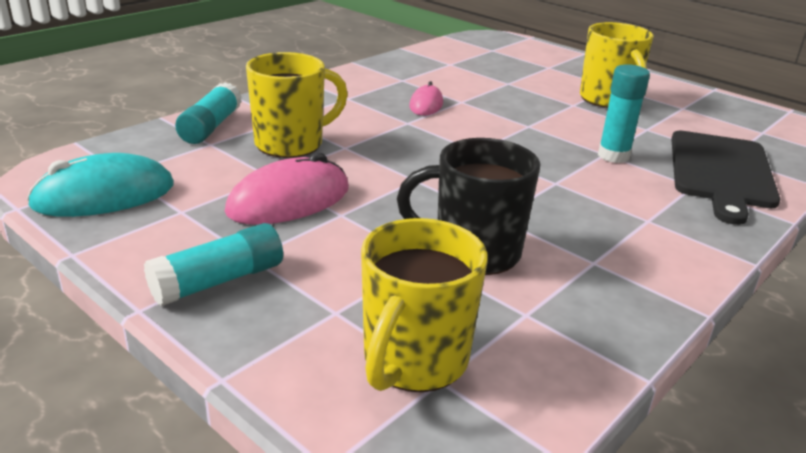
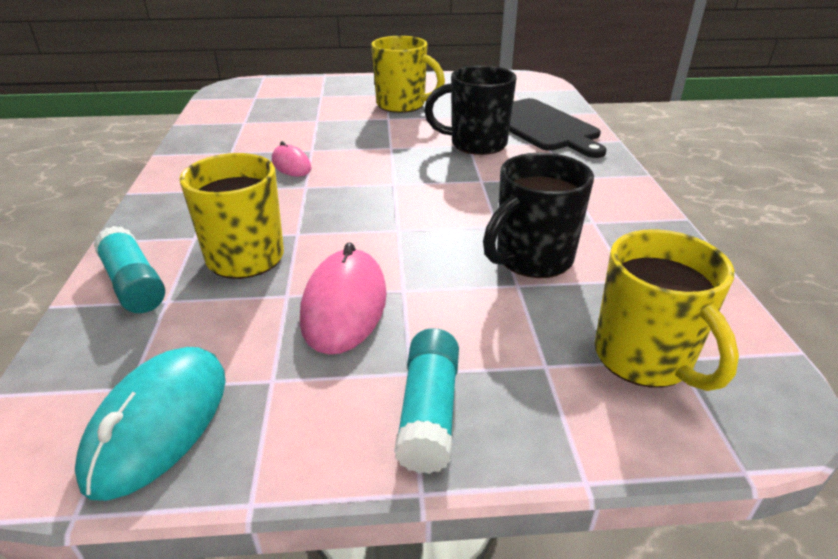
camera: 45 degrees left, 5 degrees up
turquoise glue stick [598,64,650,163] -> black mug [424,65,516,155]

